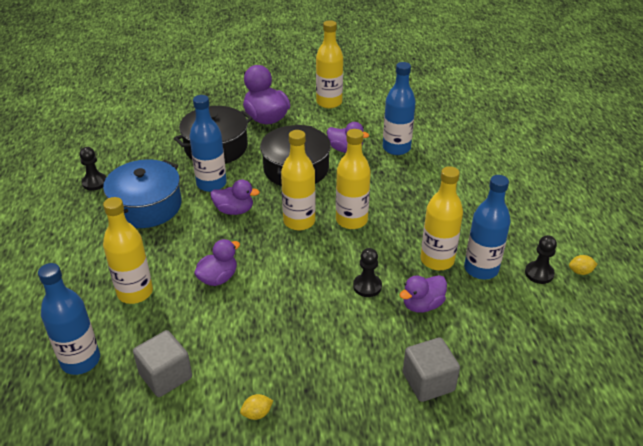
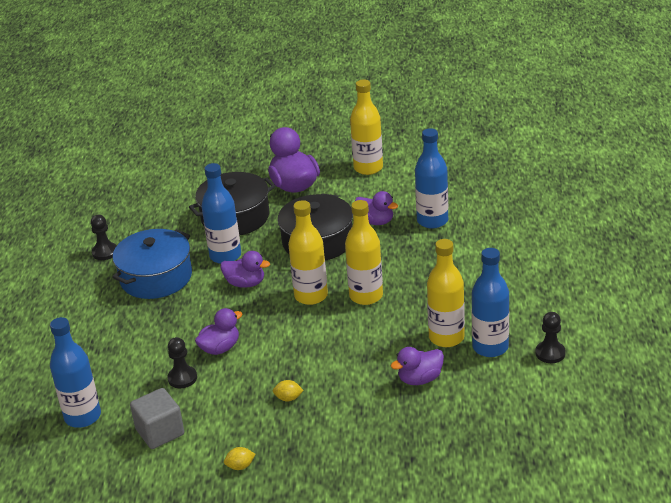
camera: 10 degrees right, 5 degrees down
yellow bottle [103,197,153,304] -> none
black pawn [353,248,382,297] -> black pawn moved to [167,337,197,388]
grey cube [403,338,460,402] -> none
yellow lemon [569,255,597,275] -> yellow lemon moved to [273,380,304,402]

